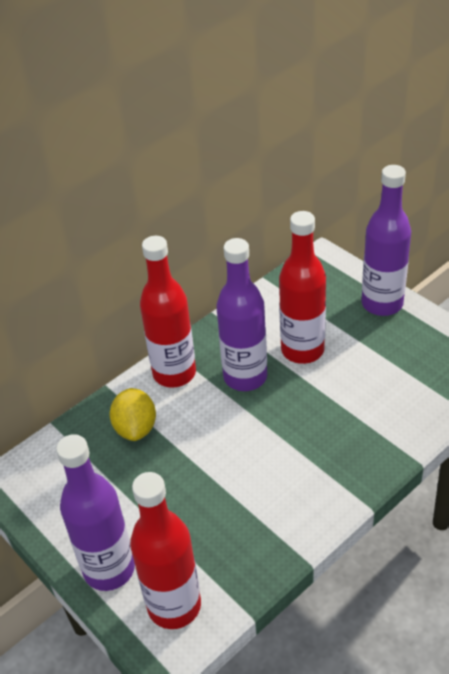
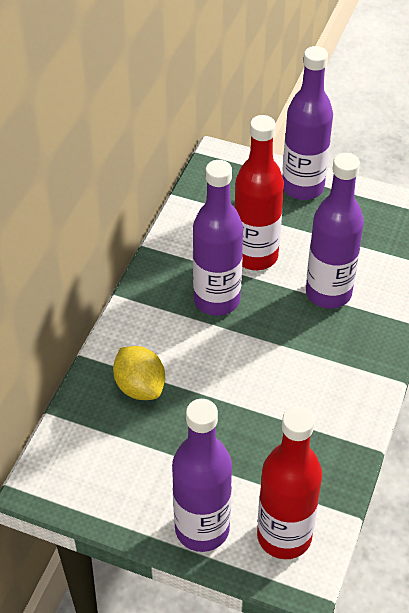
camera: 30 degrees left, 5 degrees up
red bottle [140,236,196,388] -> none
none -> purple bottle [306,153,364,309]

